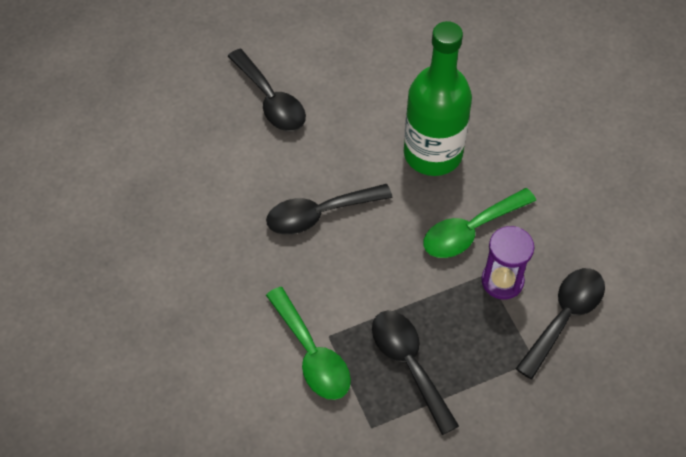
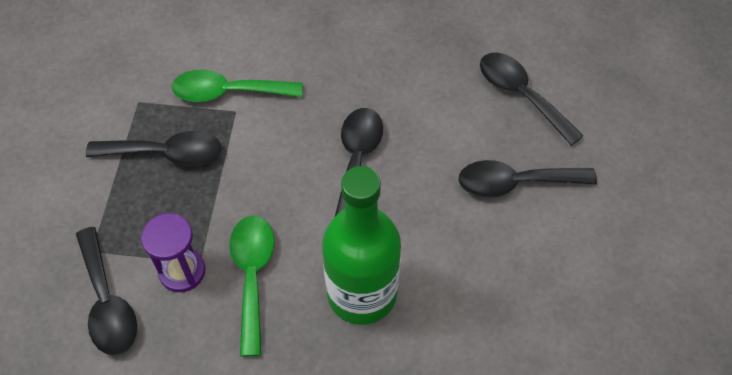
camera: 120 degrees right, 0 degrees up
none -> black spoon [480,53,584,146]

